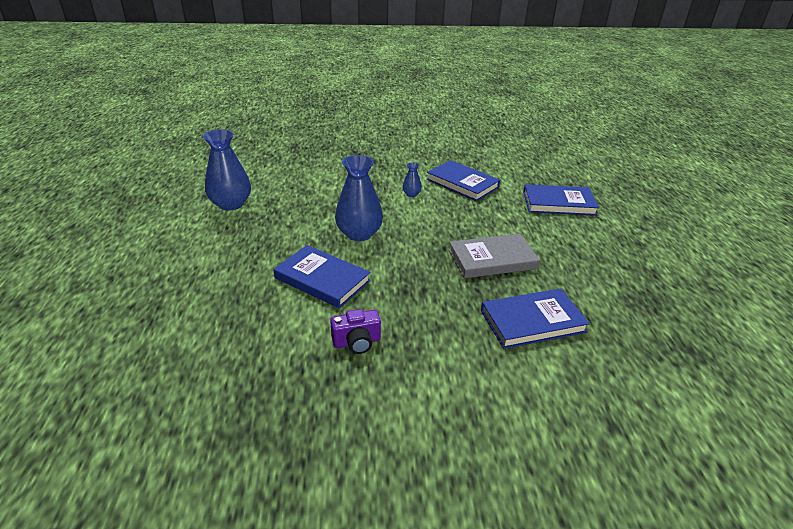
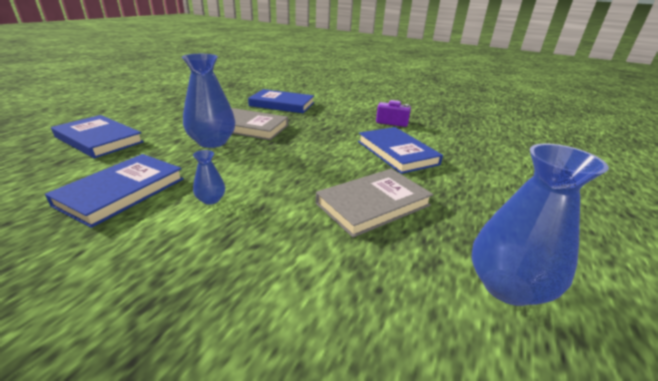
camera: 150 degrees left, 5 degrees down
blue vase [335,155,383,241] -> blue vase moved to [182,54,235,148]
blue book [427,160,500,201] -> blue book turned 45 degrees clockwise [45,154,184,228]
none -> grey book [316,169,433,238]

